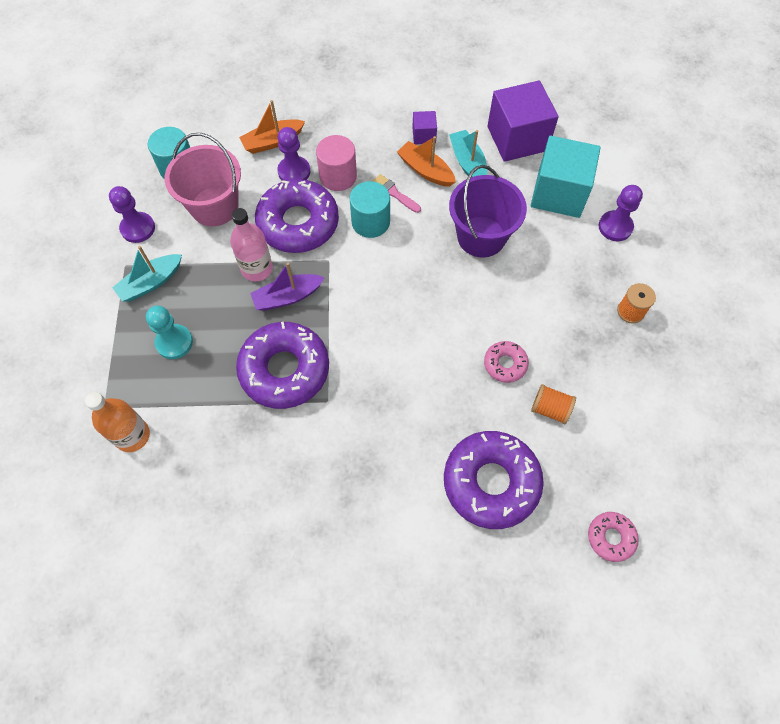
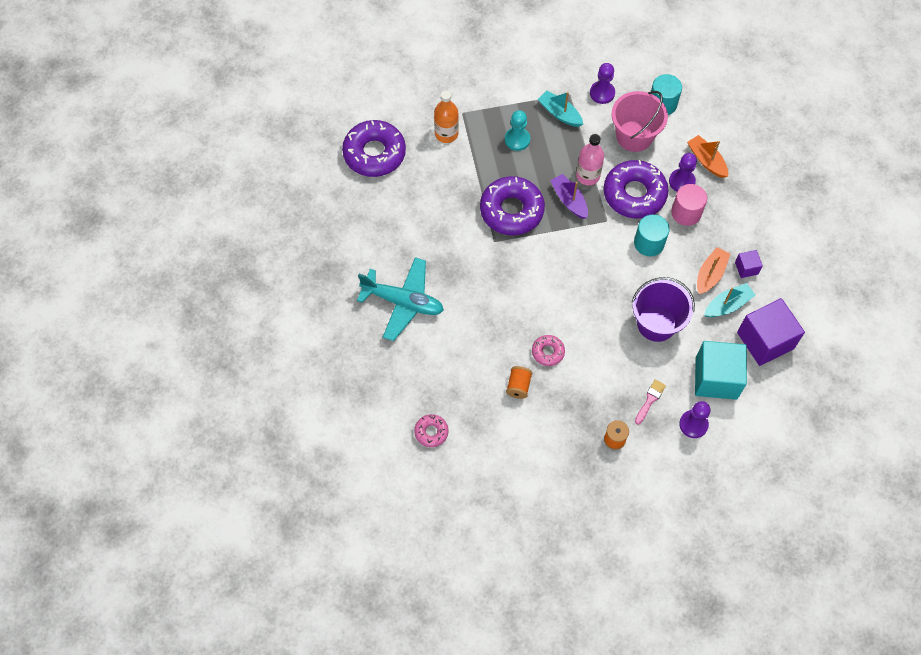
camera: 80 degrees right, 0 degrees up
pink brush [373,174,421,213] -> pink brush moved to [635,379,666,424]
purple donut [444,431,544,529] -> purple donut moved to [342,120,406,177]
none -> turquoise plane [357,257,444,341]

